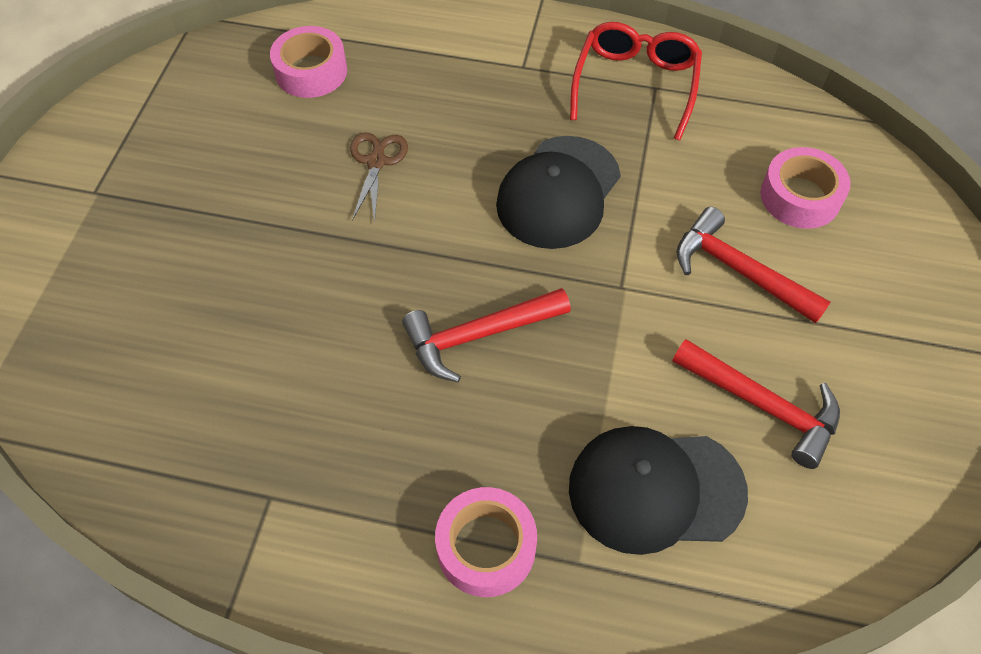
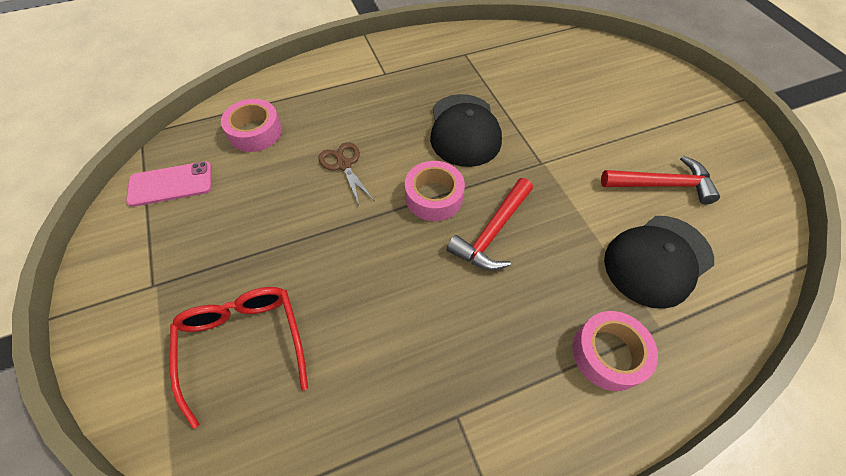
camera: 35 degrees left, 0 degrees up
red glasses [570,22,702,141] -> red glasses moved to [170,287,308,429]
red hammer [677,207,830,323] -> none
pink tape [760,147,851,229] -> pink tape moved to [405,161,465,221]
none -> pink phone [126,161,212,207]

